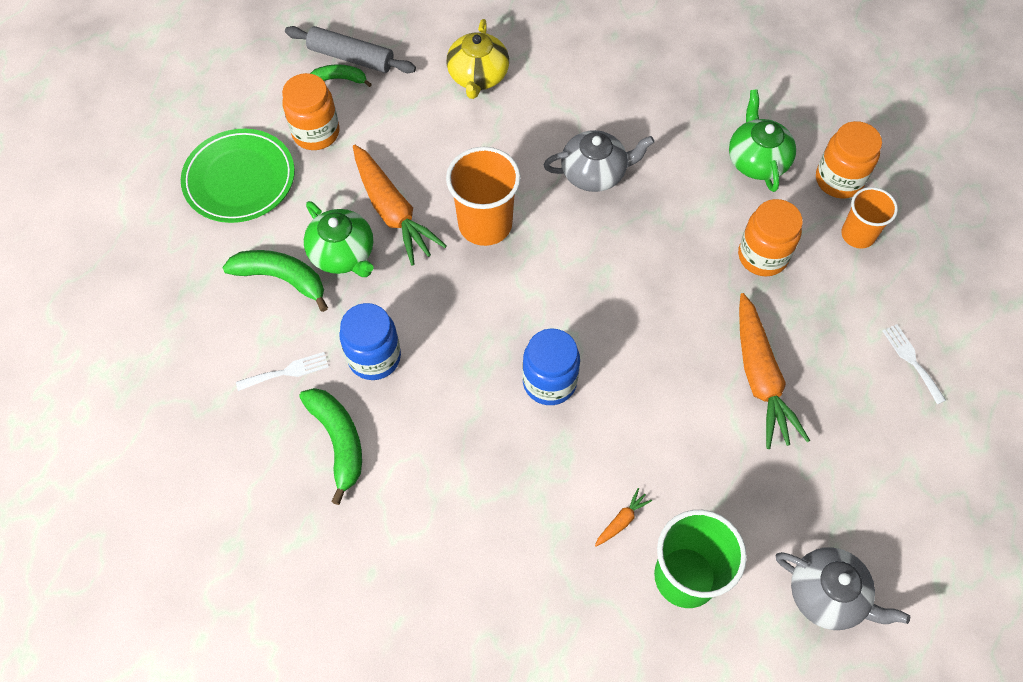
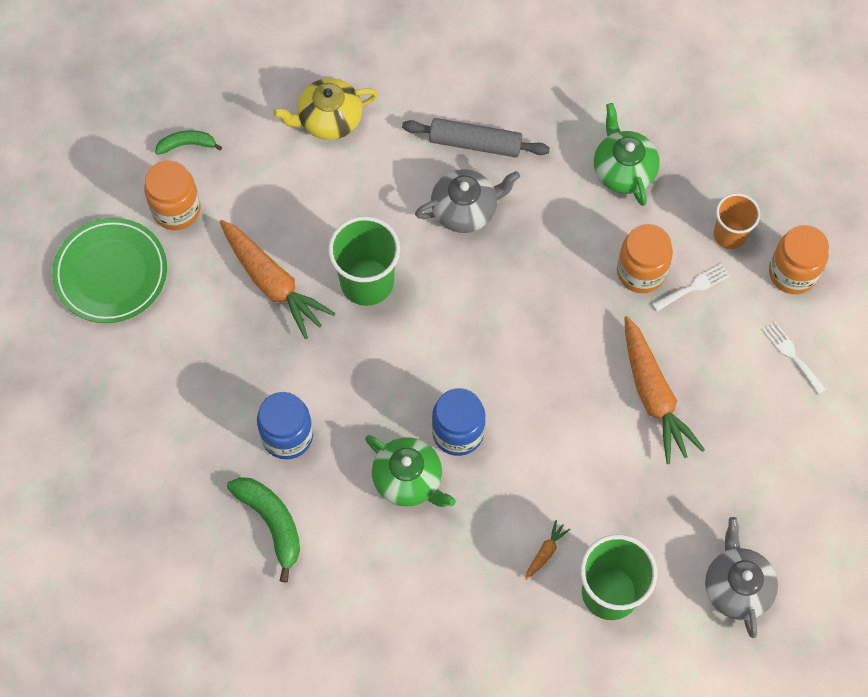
camera: 10 degrees left, 5 degrees up
green banana [222,250,328,312] -> none
white fork [236,352,329,391] -> white fork moved to [652,263,730,312]
grey rolling pin [285,26,416,73] -> grey rolling pin moved to [402,118,550,158]
green teapot [304,201,374,277] -> green teapot moved to [365,435,456,507]
yellow teapot [446,19,509,99] -> yellow teapot turned 75 degrees clockwise [273,78,378,140]
orange cup [446,147,521,246] -> green cup [328,216,400,306]
grey teapot [776,547,910,630] -> grey teapot turned 120 degrees counterclockwise [705,517,778,638]
orange jar [816,121,882,199] -> orange jar moved to [769,225,829,294]

